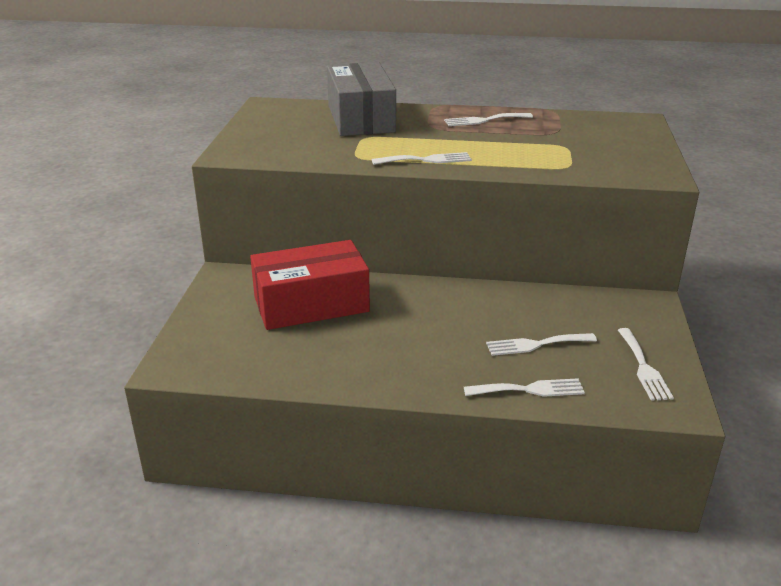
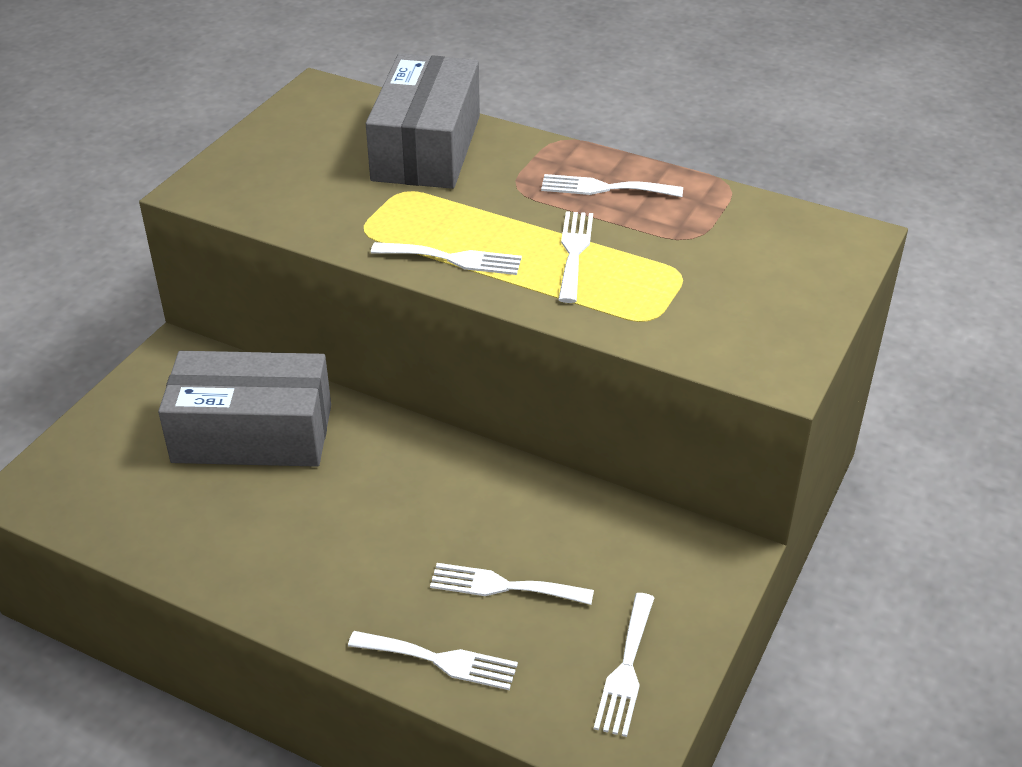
camera: 20 degrees right, 10 degrees up
red box [250,240,370,330] -> grey box [158,351,331,467]
none -> white fork [558,211,593,303]

